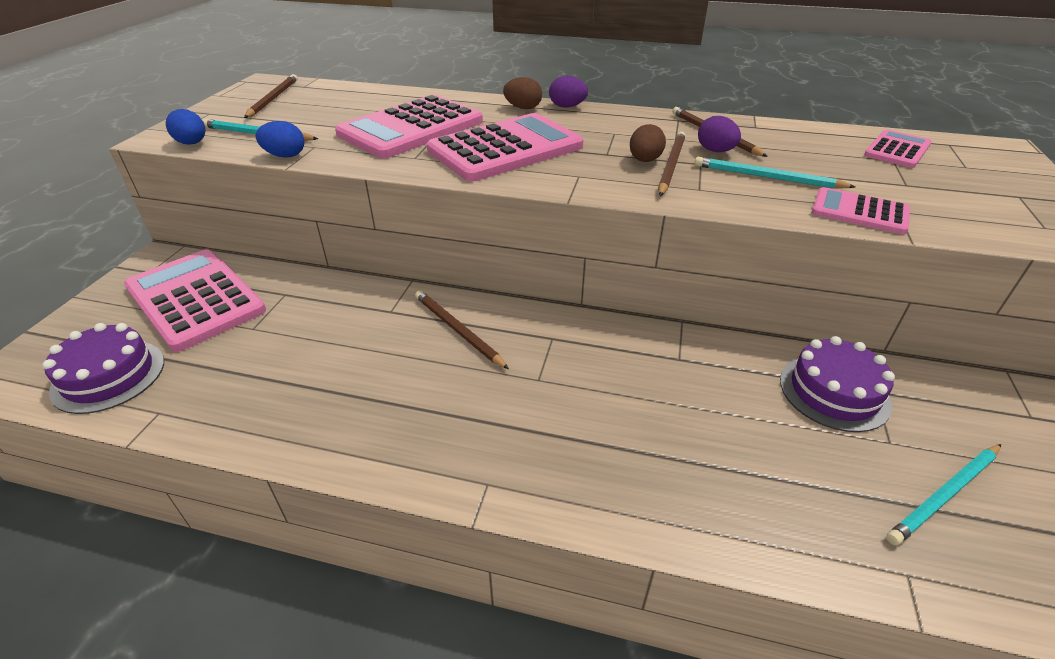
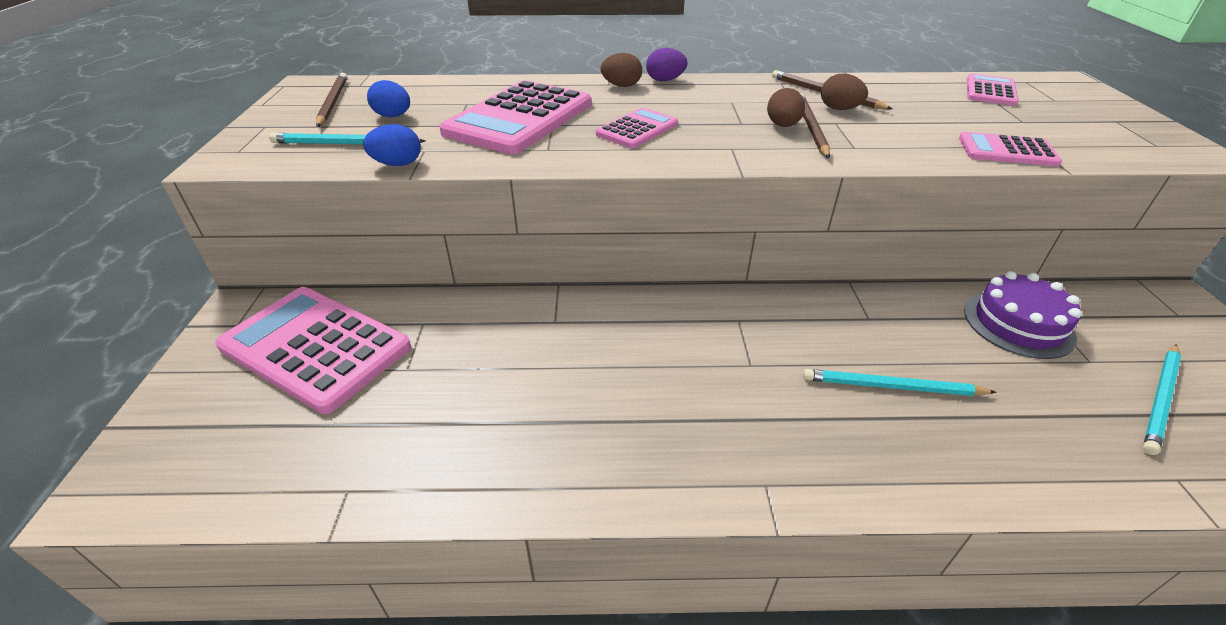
camera: 15 degrees left, 0 degrees up
purple cake [42,323,164,414] -> none
blue egg [166,109,206,145] -> blue egg moved to [367,80,410,118]
brown pencil [415,290,509,369] -> none
pink calculator [427,113,583,182] -> pink calculator [596,108,678,148], size x0.52
turquoise pencil [695,157,855,189] -> turquoise pencil moved to [803,369,997,396]
purple egg [698,116,741,152] -> brown egg [821,73,868,110]

